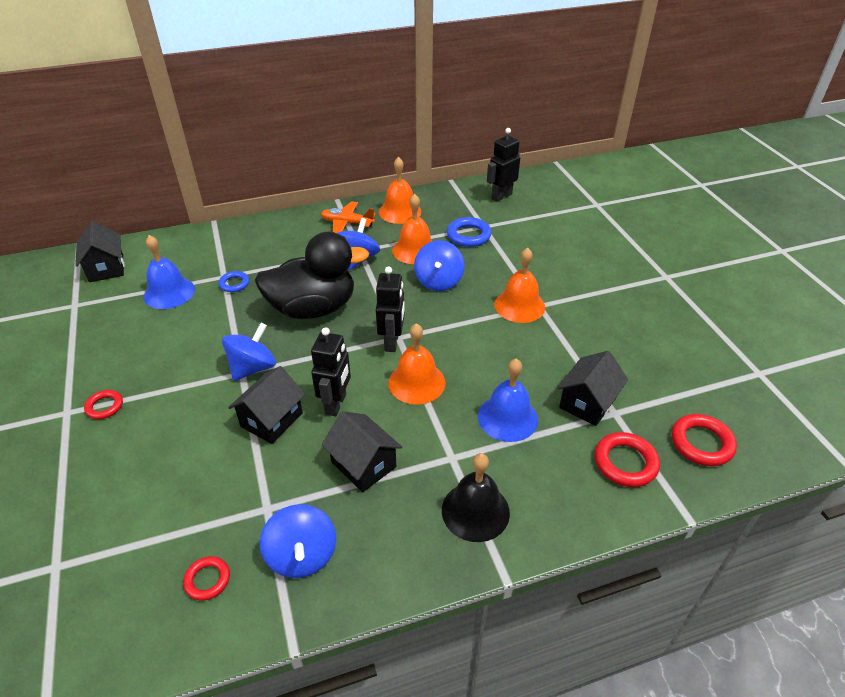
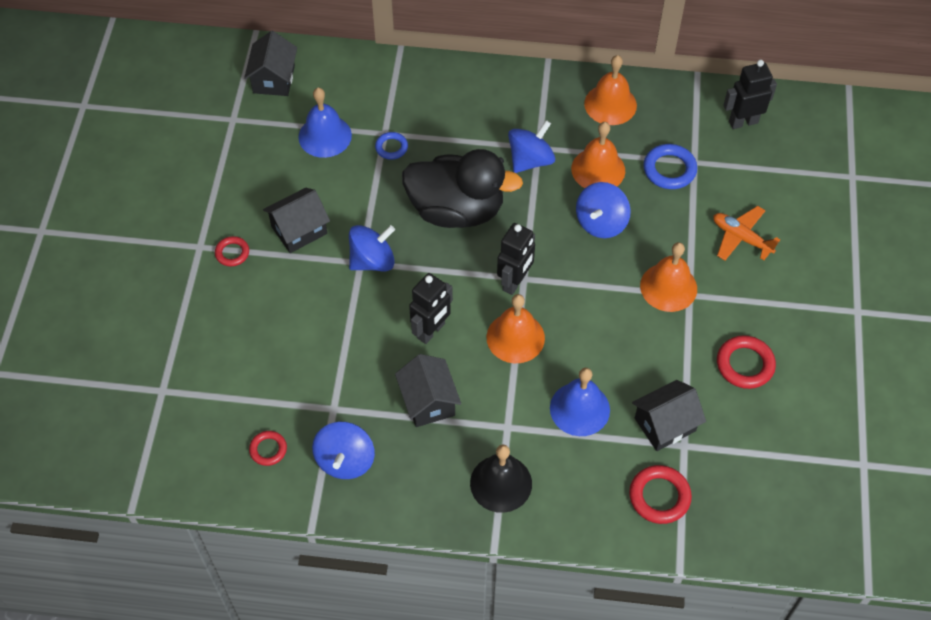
camera: 25 degrees right, 15 degrees up
black house [228,366,305,444] -> black house moved to [263,188,330,253]
orange plane [321,201,376,233] -> orange plane moved to [713,206,780,260]
red ring [672,414,737,466] -> red ring moved to [717,335,776,389]

